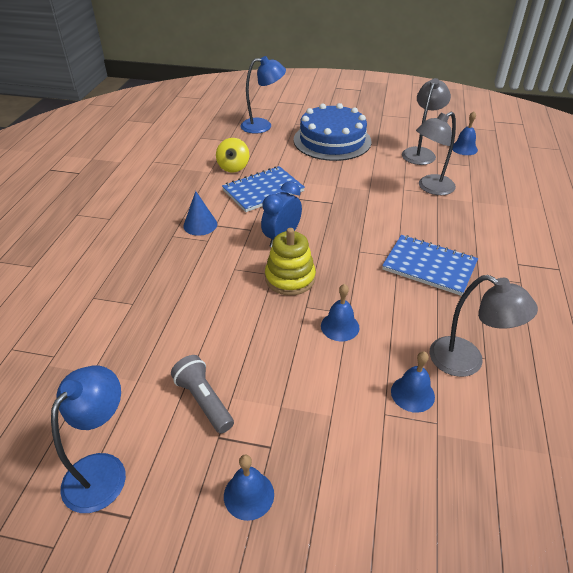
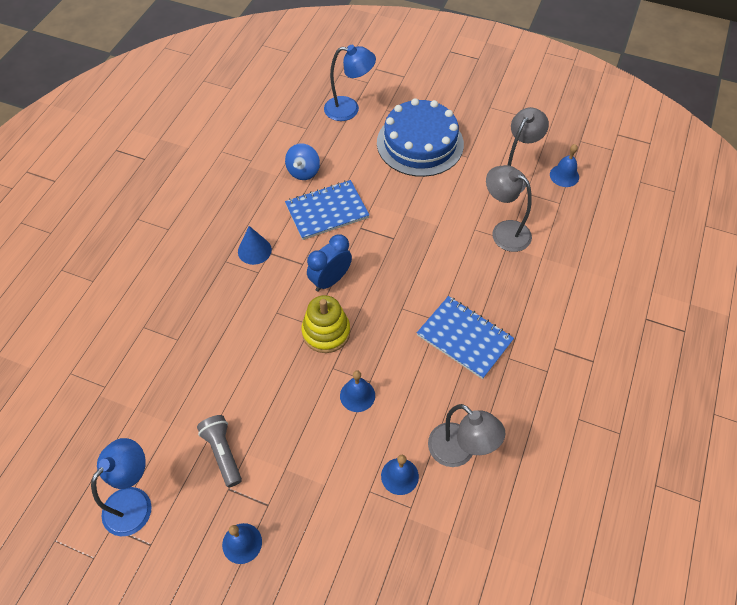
camera: 10 degrees right, 15 degrees up
yellow spinning top [216,138,249,173] -> blue spinning top [285,143,320,180]
grey lamp [416,112,456,195] -> grey lamp turned 60 degrees clockwise [486,165,532,252]

